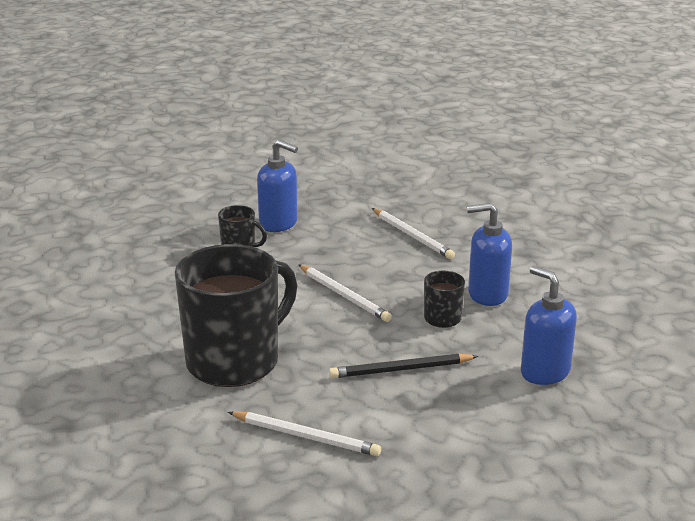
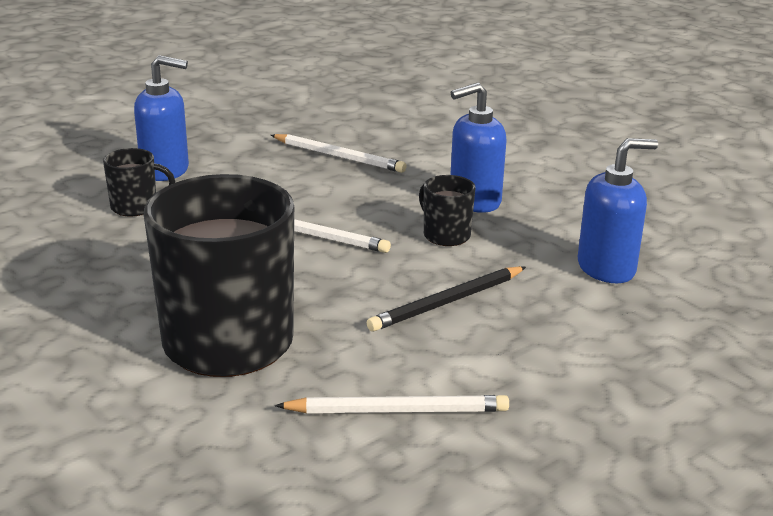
camera: 25 degrees left, 0 degrees up
blue soap dispenser [521,266,577,385] -> blue soap dispenser turned 135 degrees clockwise [578,138,658,283]

